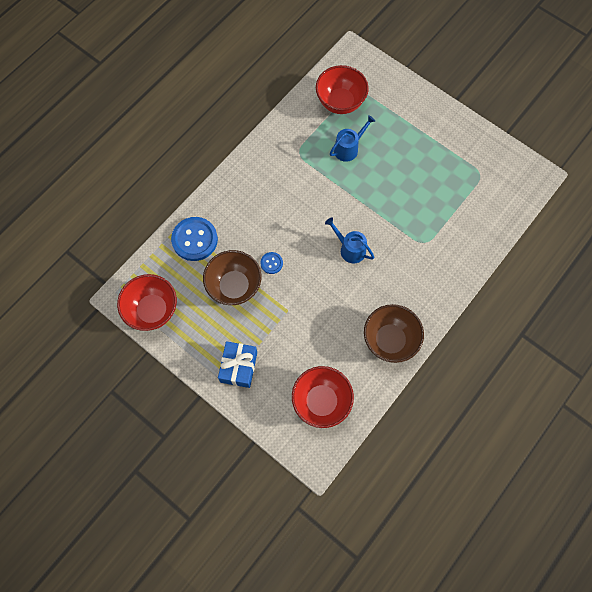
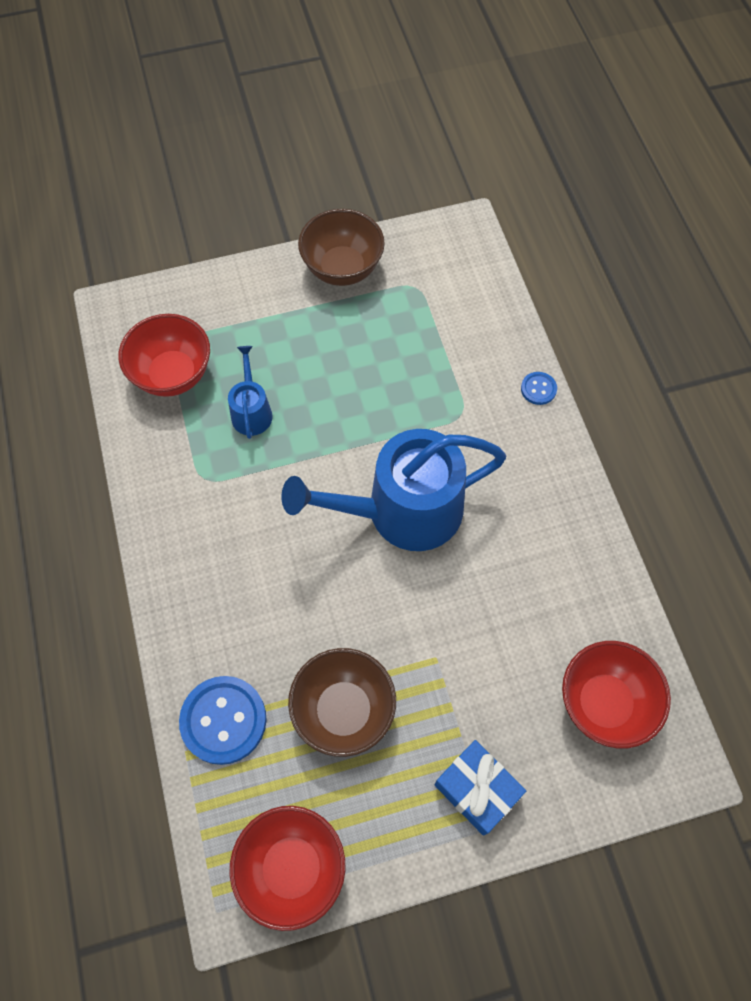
camera: 55 degrees left, 5 degrees down
blue button [260,252,283,274] -> blue button moved to [521,372,557,405]
blue watering can [325,217,375,263] -> blue watering can [281,429,506,551], size x2.17
brown bowl [364,304,424,363] -> brown bowl moved to [298,209,385,286]

